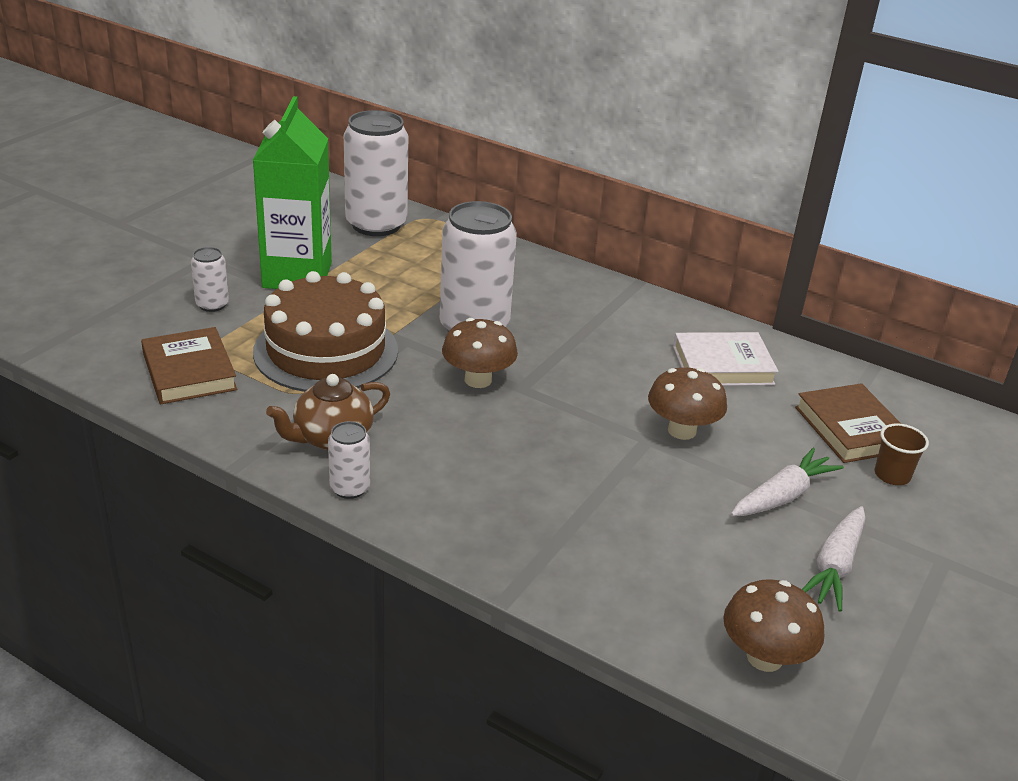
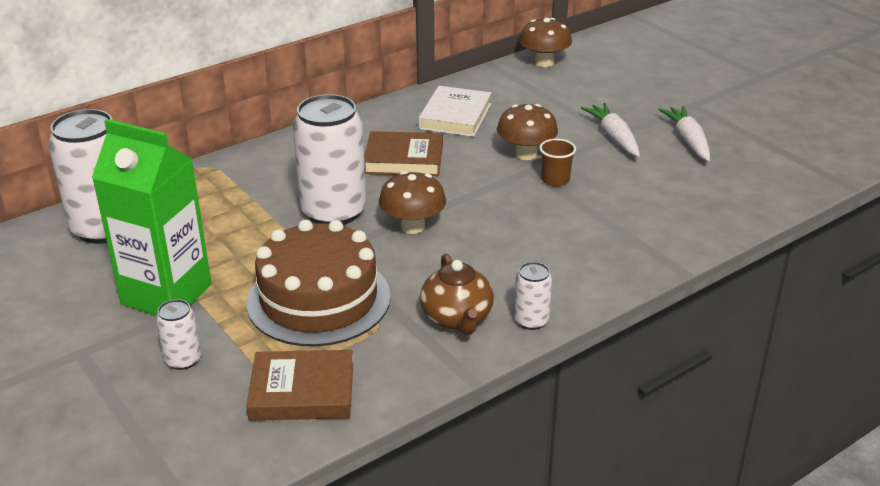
camera: 65 degrees left, 0 degrees up
brown mushroom [723,579,824,672] -> brown mushroom moved to [519,18,572,67]
brown book [795,383,901,463] -> brown book moved to [364,131,443,176]
white carrot [802,506,865,612] -> white carrot turned 150 degrees counterclockwise [658,106,710,162]
brown cup [875,423,929,485] -> brown cup moved to [539,139,576,186]

